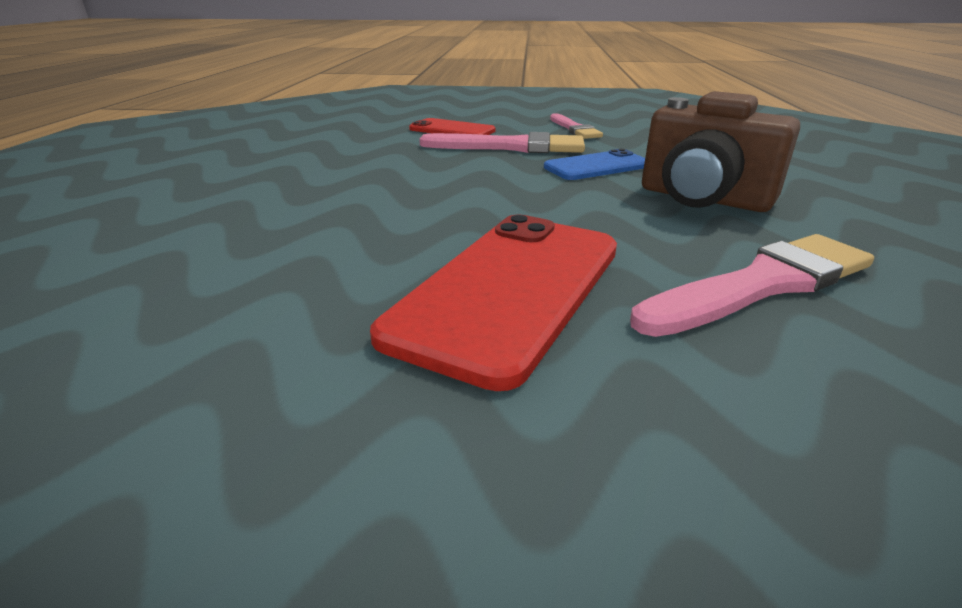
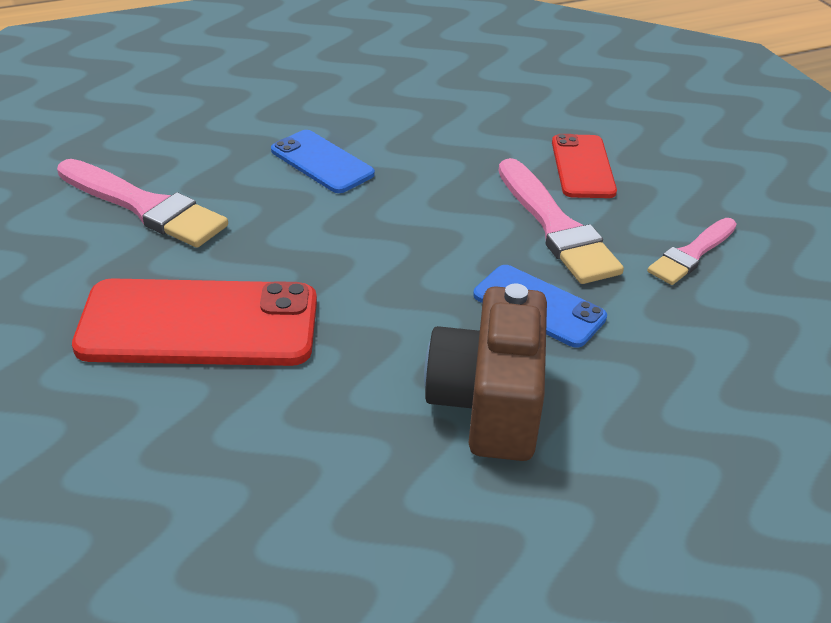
camera: 60 degrees right, 10 degrees up
pink brush [630,234,874,337] -> pink brush moved to [57,159,228,248]
none -> blue phone [271,130,375,193]

